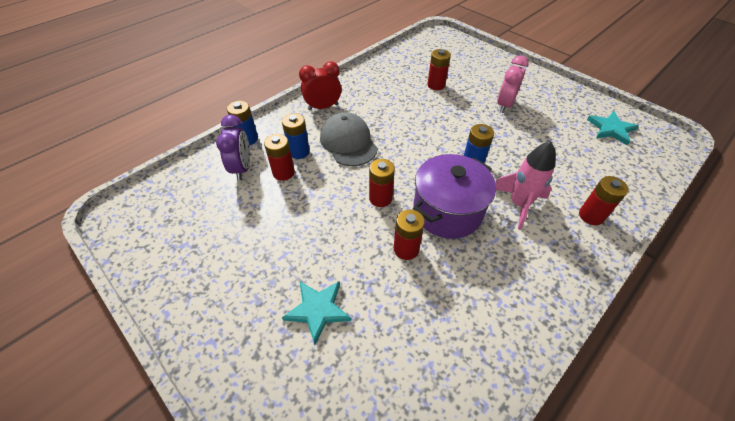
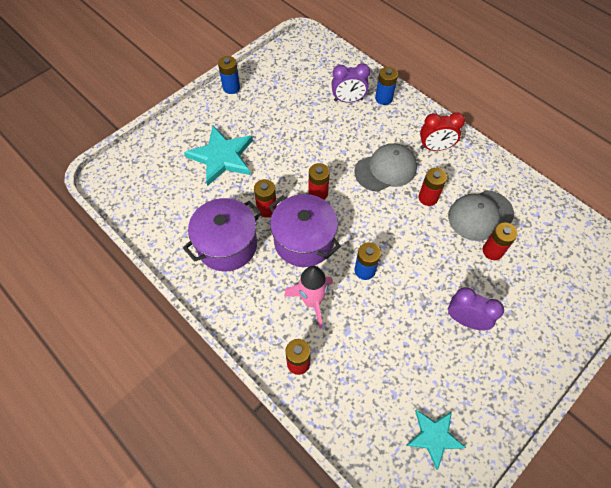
camera: 90 degrees right, 10 degrees up
red battery [264,134,295,181] -> red battery moved to [418,168,447,206]
blue battery [282,113,310,159] -> blue battery moved to [218,56,240,94]
turquoise star [282,281,351,345] -> turquoise star [184,126,253,186], size x1.58
red clock [299,61,341,111] -> red clock turned 105 degrees clockwise [420,112,465,151]
pink clock [497,55,529,113] -> purple clock [448,287,504,330]
none -> purple pot [183,198,262,271]
none -> grey cap [448,190,514,241]

